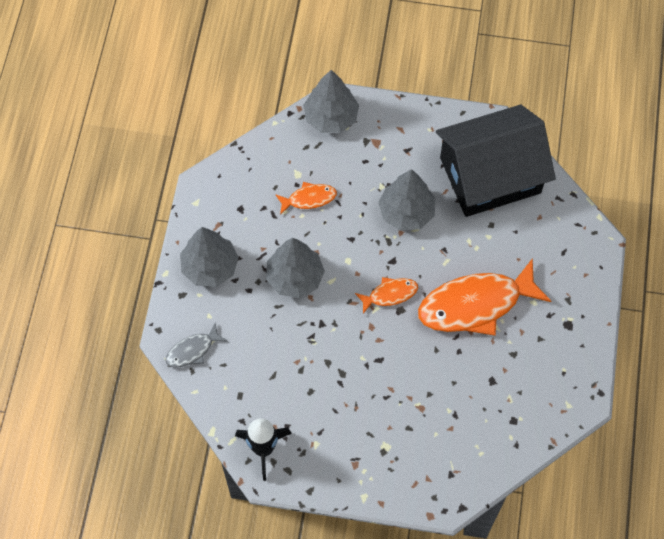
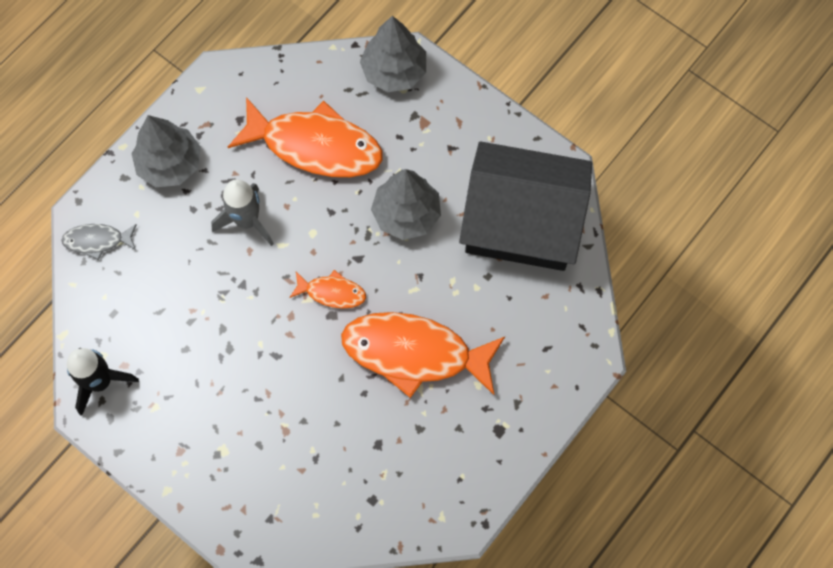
camera: 30 degrees right, 5 degrees up
grey tree [266,238,325,298] -> grey rocket [211,179,274,246]
orange fish [275,182,337,215] -> orange fish [228,97,383,177], size x2.10

